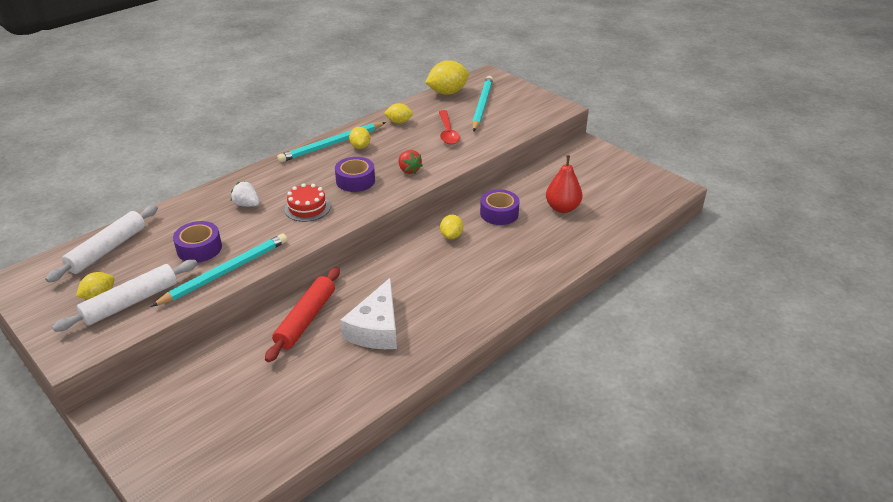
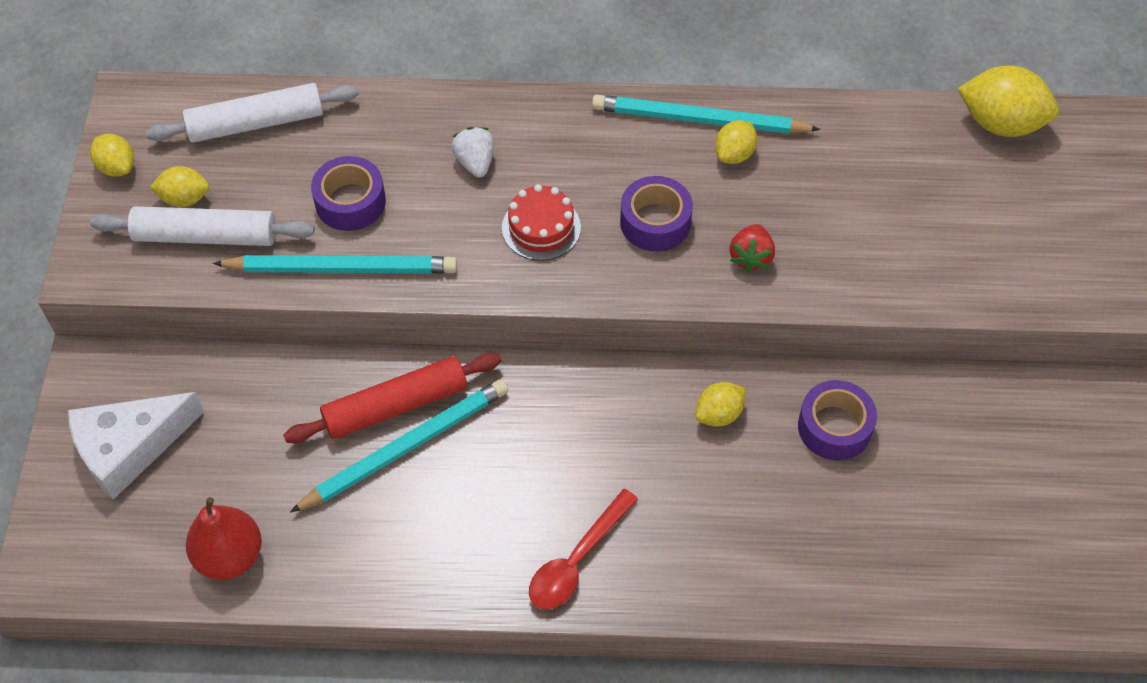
camera: 45 degrees right, 20 degrees up
white cheese [340,278,397,349] -> white cheese moved to [68,392,204,500]
yellow lemon [384,103,413,124] -> yellow lemon moved to [90,134,134,177]
red spoon [439,110,460,145] -> red spoon moved to [529,489,638,609]
turquoise pencil [472,76,493,132] -> turquoise pencil moved to [290,379,509,513]
red pear [546,155,583,213] -> red pear moved to [186,497,262,580]

